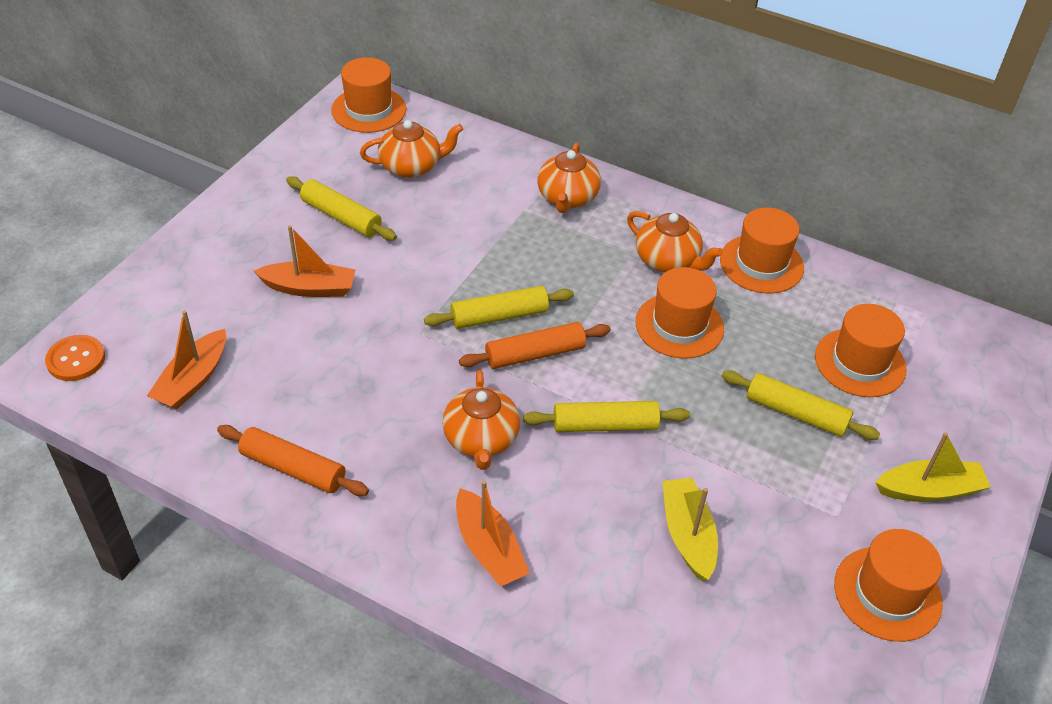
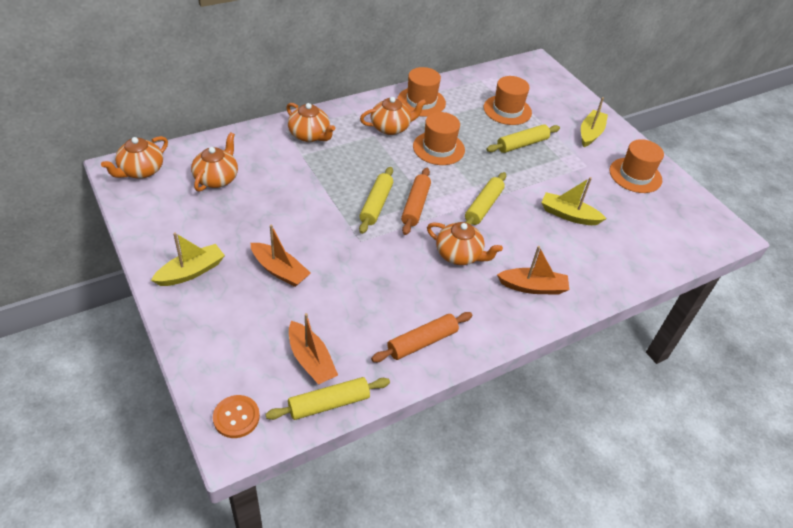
camera: 60 degrees left, 0 degrees up
orange boat [254,225,356,297] -> orange boat turned 90 degrees clockwise [250,225,311,287]
yellow rolling pin [286,176,397,241] -> yellow rolling pin moved to [265,377,390,420]
orange hat [331,57,406,133] -> orange teapot [101,136,168,179]
none -> yellow boat [151,232,225,286]

